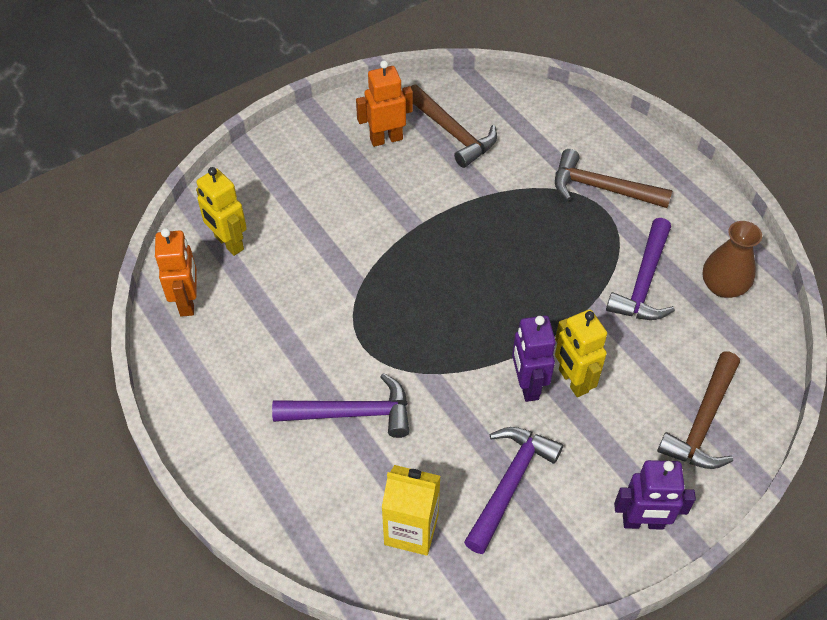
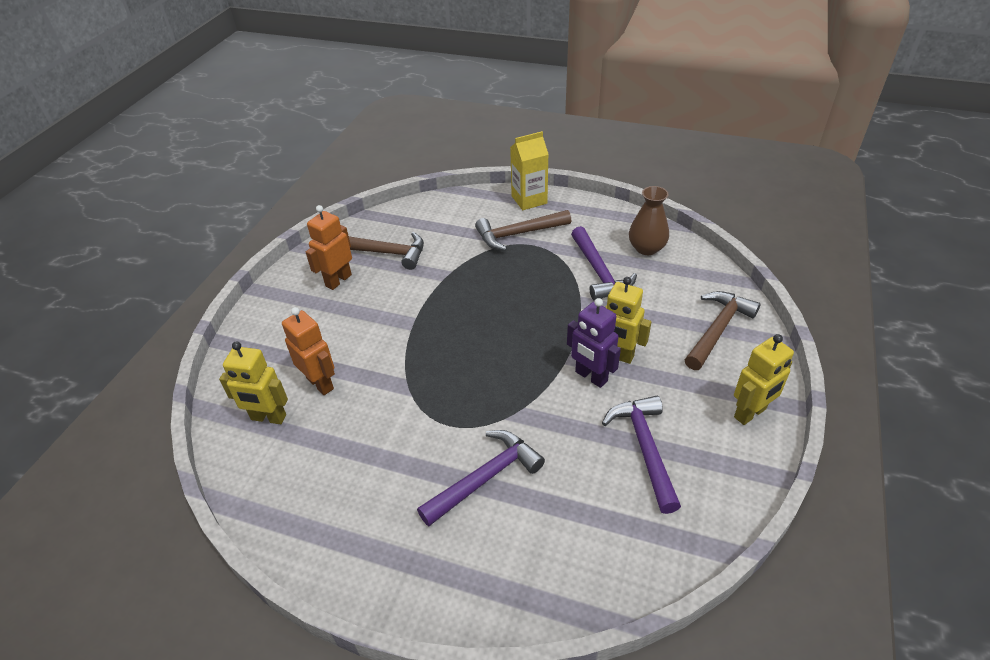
camera: 35 degrees left, 10 degrees down
orange robot [155,228,197,317] -> orange robot moved to [282,307,335,395]
yellow carton [382,465,440,556] -> yellow carton moved to [510,131,549,210]
purple robot [614,460,696,530] -> yellow robot [734,334,794,425]
brown hammer [657,352,740,469] -> brown hammer turned 135 degrees counterclockwise [685,291,761,370]

